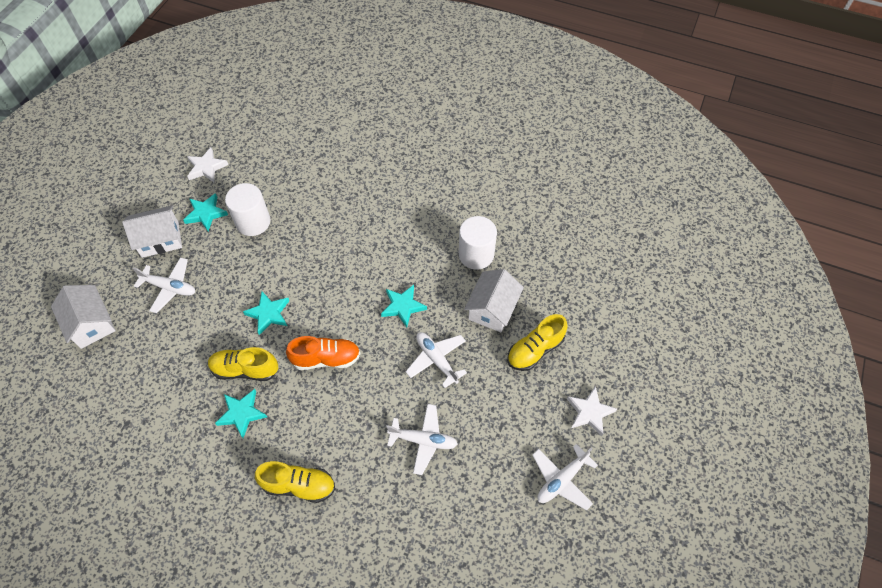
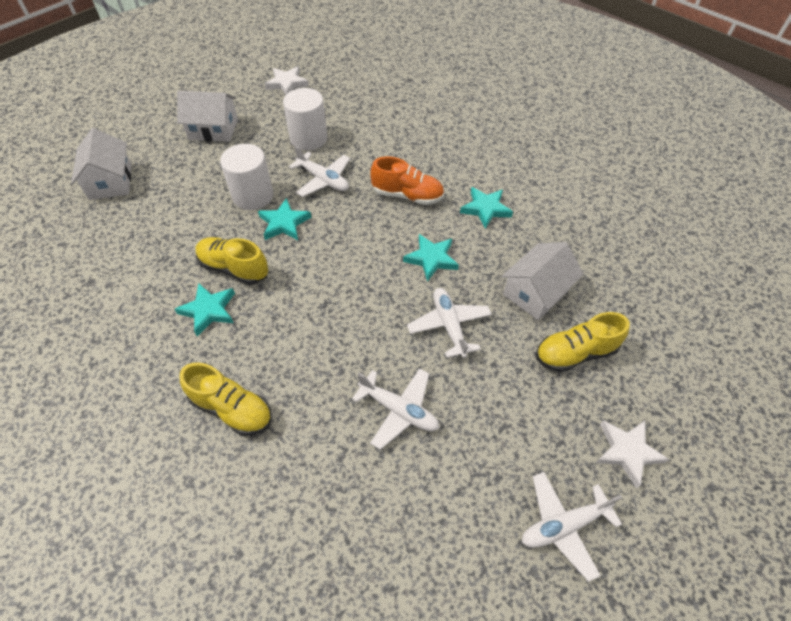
camera: 20 degrees right, 5 degrees down
white plane [132,257,195,313] -> white plane moved to [289,146,350,197]
turquoise star [183,193,228,231] -> turquoise star moved to [460,187,513,229]
orange shoe [286,336,360,370] -> orange shoe moved to [370,156,444,205]
white cylinder [459,216,497,270] -> white cylinder moved to [220,144,273,210]

